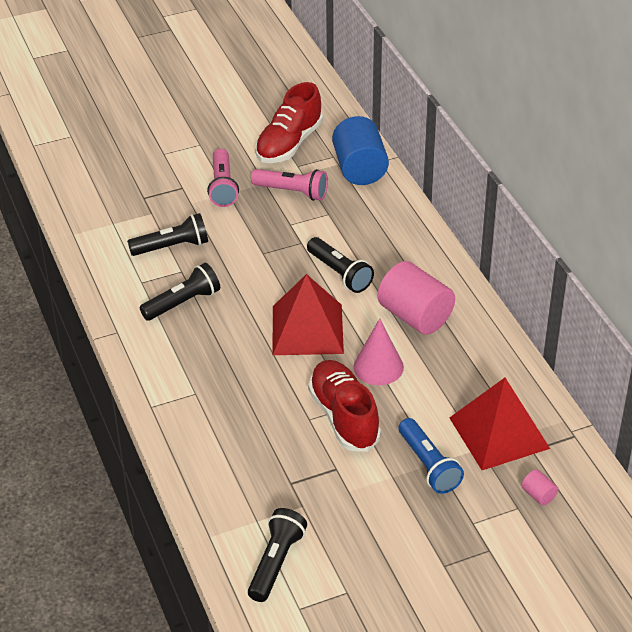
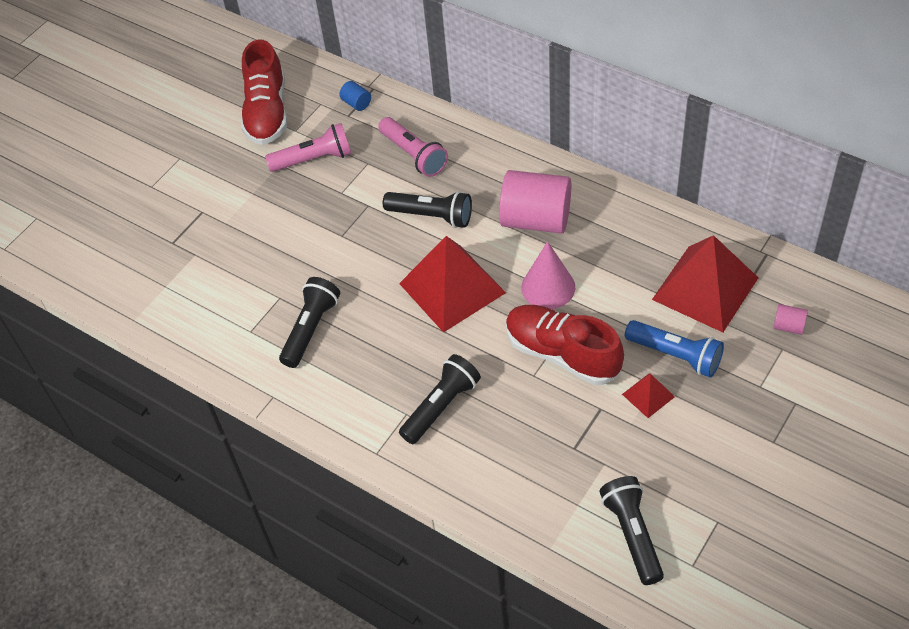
camera: 30 degrees left, 10 degrees up
black flashlight [127,213,208,256] -> black flashlight moved to [399,354,481,444]
pink flashlight [207,149,239,207] -> pink flashlight moved to [378,117,448,177]
blue cylinder [332,116,389,185] -> blue cylinder [339,81,371,111], size x0.42
none -> red pyramid [622,374,675,418]

